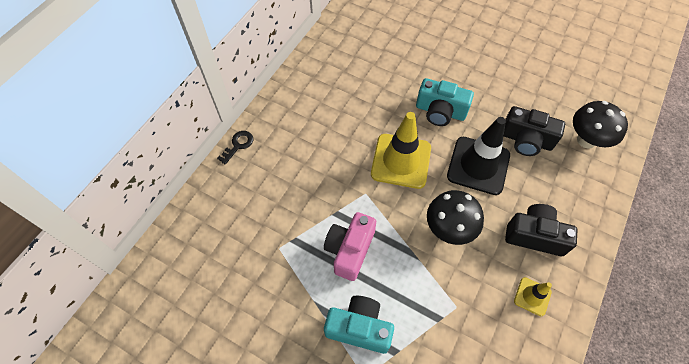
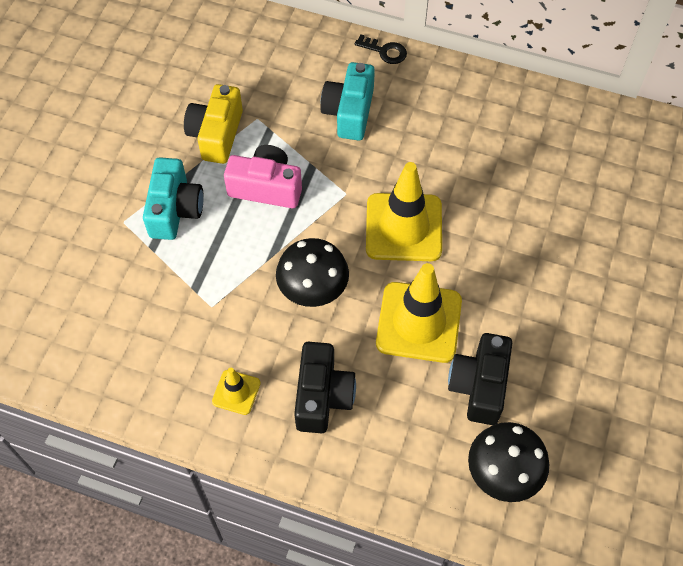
camera: 80 degrees right, 0 degrees up
turquoise camera [416,78,474,126] -> turquoise camera moved to [320,62,375,141]
black traffic cone [447,117,510,195] -> yellow traffic cone [376,263,462,363]
none -> yellow camera [184,84,243,164]

